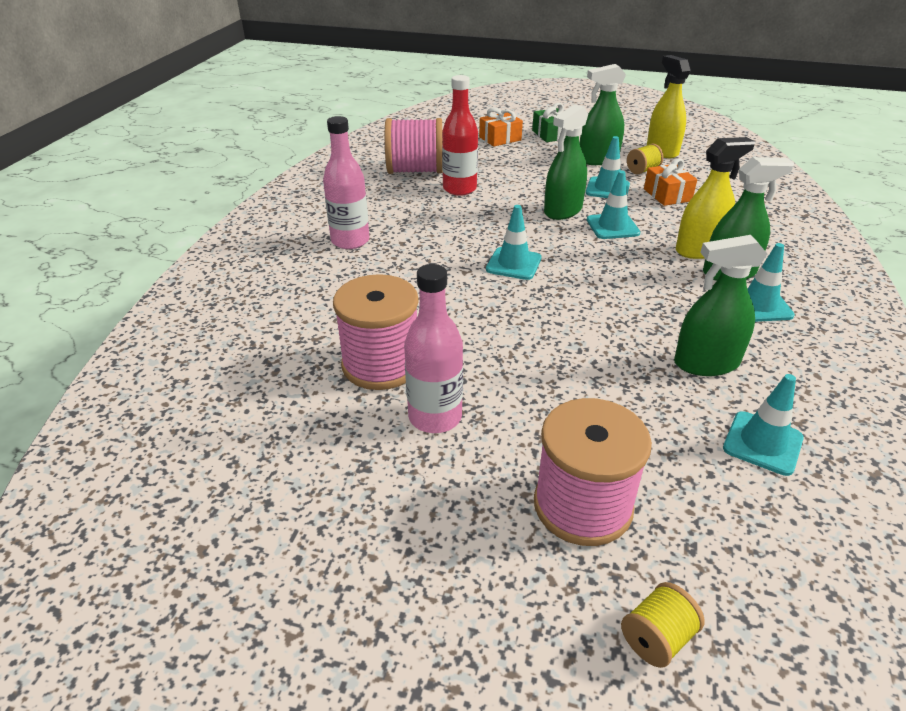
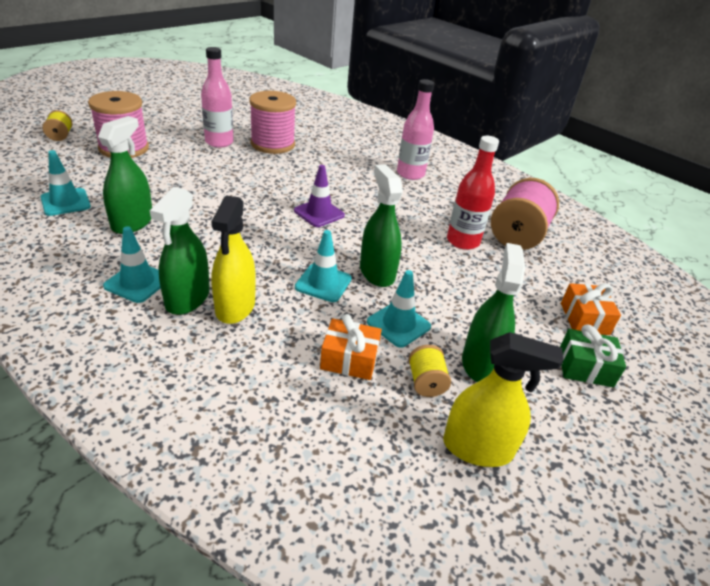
camera: 115 degrees right, 0 degrees up
turquoise traffic cone [486,205,542,280] -> purple traffic cone [294,165,345,227]

